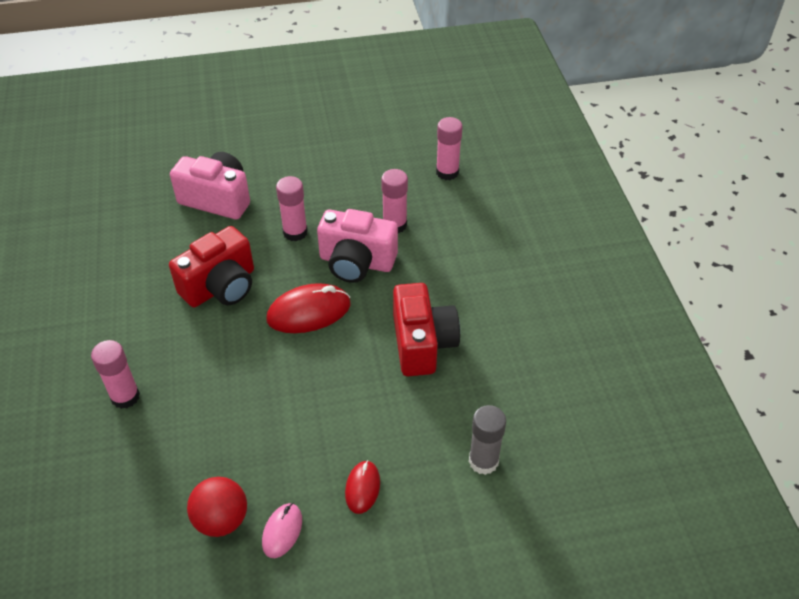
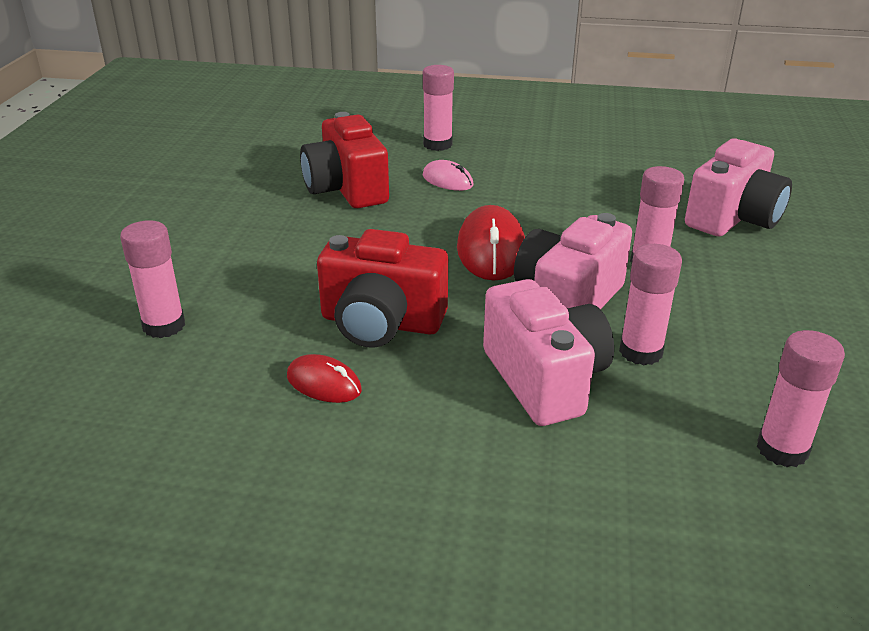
camera: 110 degrees right, 15 degrees down
red camera [169,226,254,307] -> red camera moved to [300,112,389,208]
red ball [187,477,247,537] -> none
pink mouse [262,503,302,558] -> pink mouse moved to [423,160,473,191]
red mouse [345,460,380,514] -> red mouse moved to [287,354,362,403]
grey glue stick [469,405,506,475] -> pink glue stick [120,220,185,338]
none -> pink camera [483,279,614,426]

